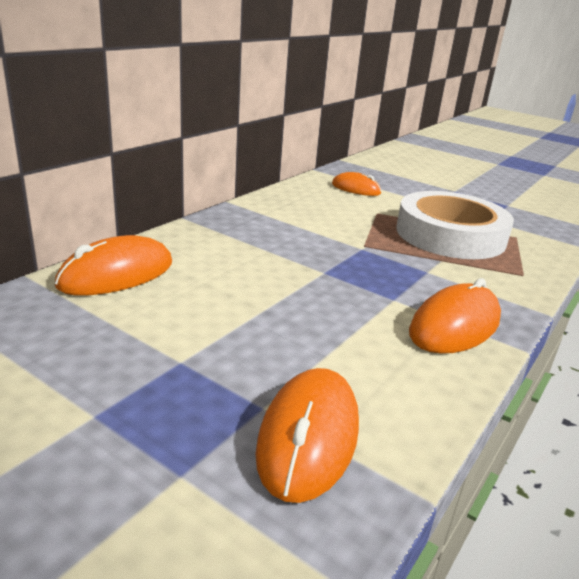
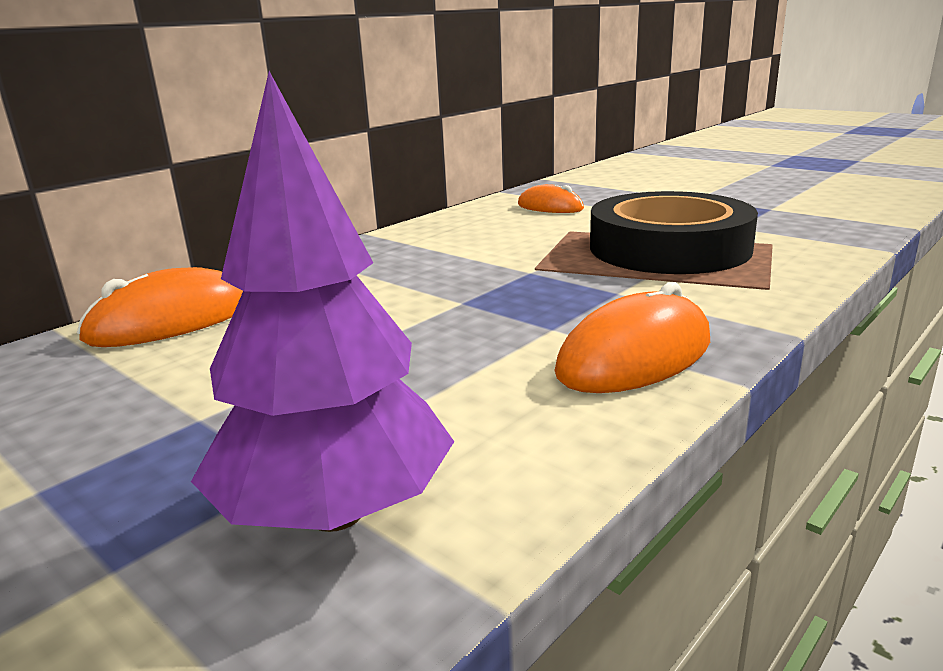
camera: 10 degrees right, 5 degrees down
orange mouse [255,368,359,503] -> purple tree [191,71,454,532]
white tape [396,191,514,259] -> black tape [590,191,758,274]

